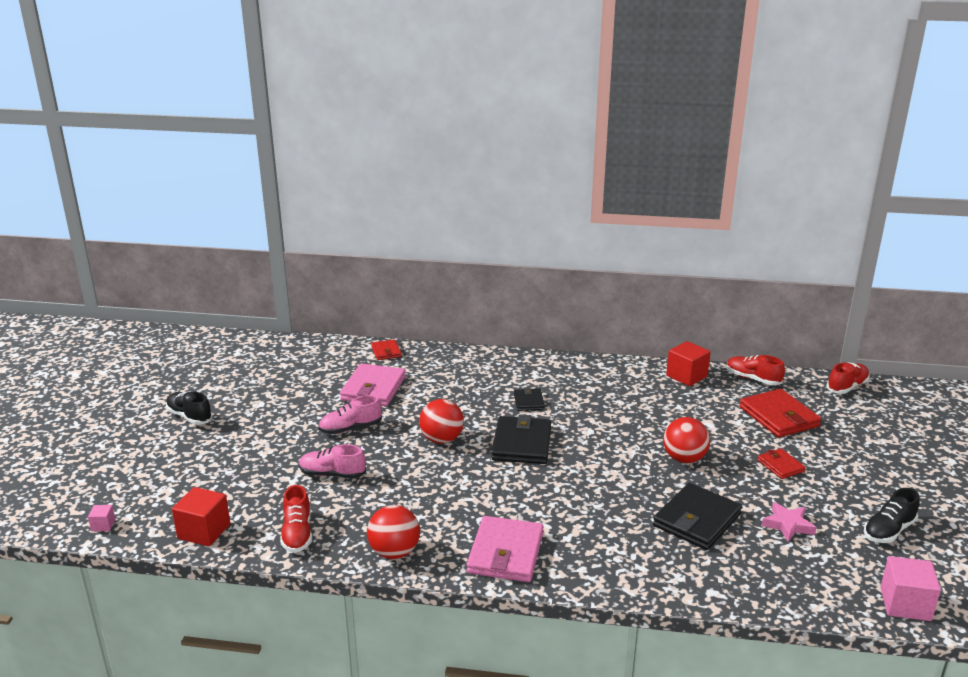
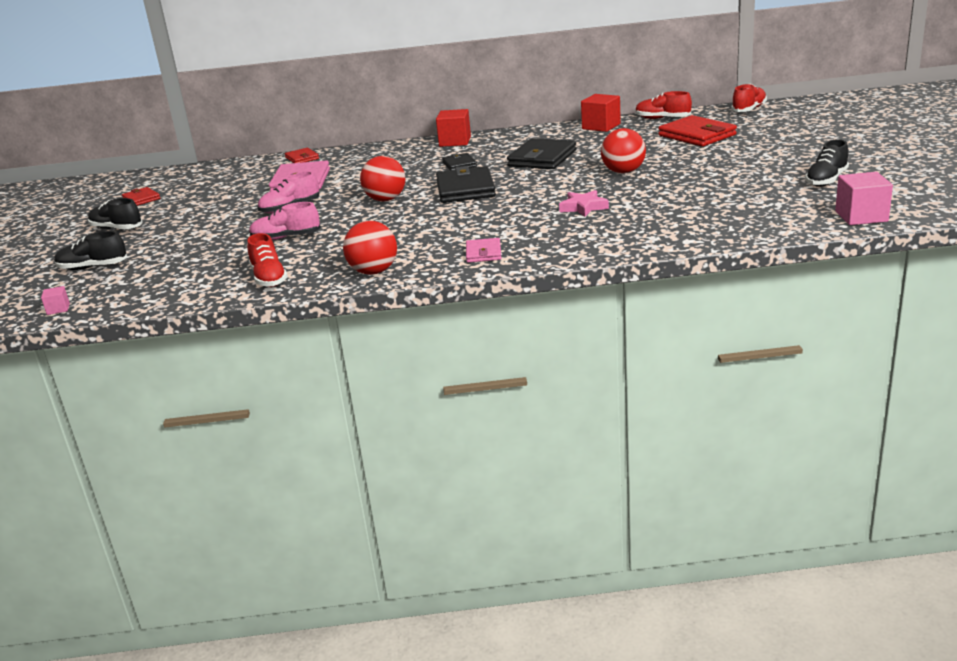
camera: 10 degrees left, 0 degrees up
red cube [172,487,230,547] -> red cube moved to [436,109,471,147]
pink wallet [467,516,544,582] -> pink wallet [466,238,501,263], size x0.54
black wallet [653,483,742,550] -> black wallet moved to [507,138,577,169]
red wallet [757,448,806,479] -> red wallet moved to [122,187,160,206]
pink star [762,502,817,542] -> pink star moved to [559,190,609,217]
none -> black shoe [54,231,127,270]

